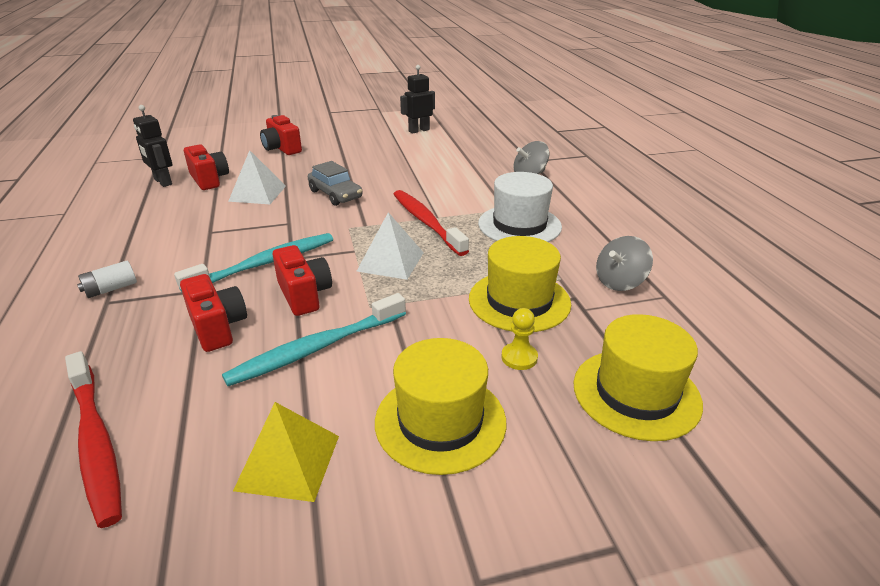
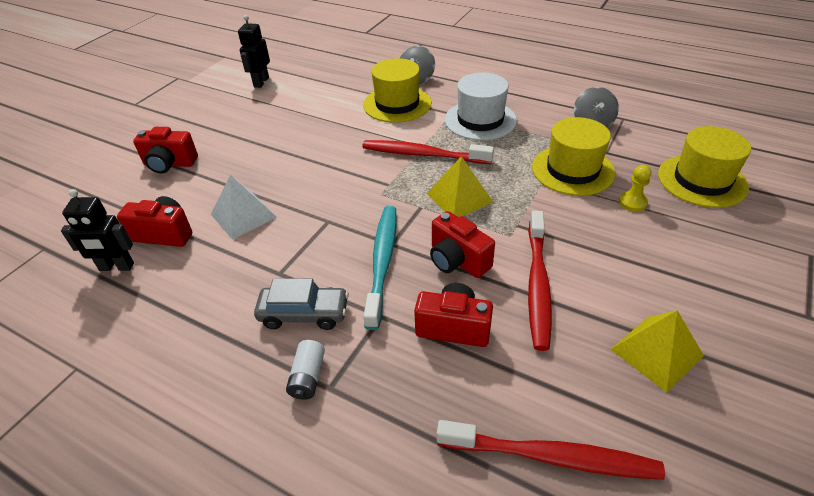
camera: 45 degrees left, 10 degrees up
turquoise toothbrush [222,293,406,386] -> red toothbrush [528,211,552,351]
red camera [272,245,332,316] -> red camera turned 150 degrees counterclockwise [430,211,495,278]
grey car [308,161,363,206] -> grey car moved to [254,278,349,330]
white pyramid [357,212,424,280] -> yellow pyramid [426,156,493,217]
yellow hat [375,338,506,475] -> yellow hat moved to [363,58,431,123]

